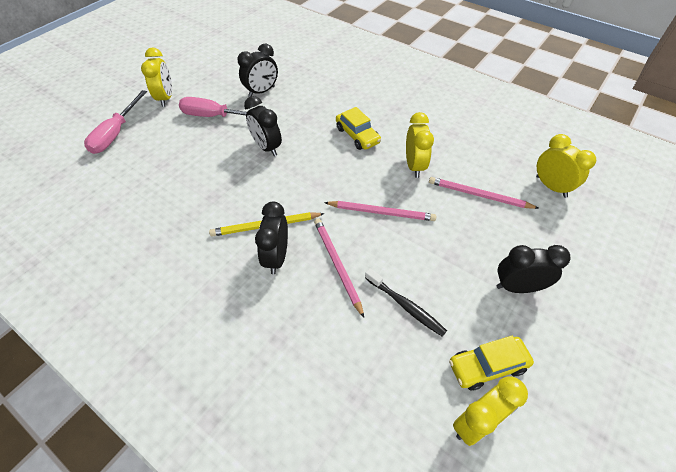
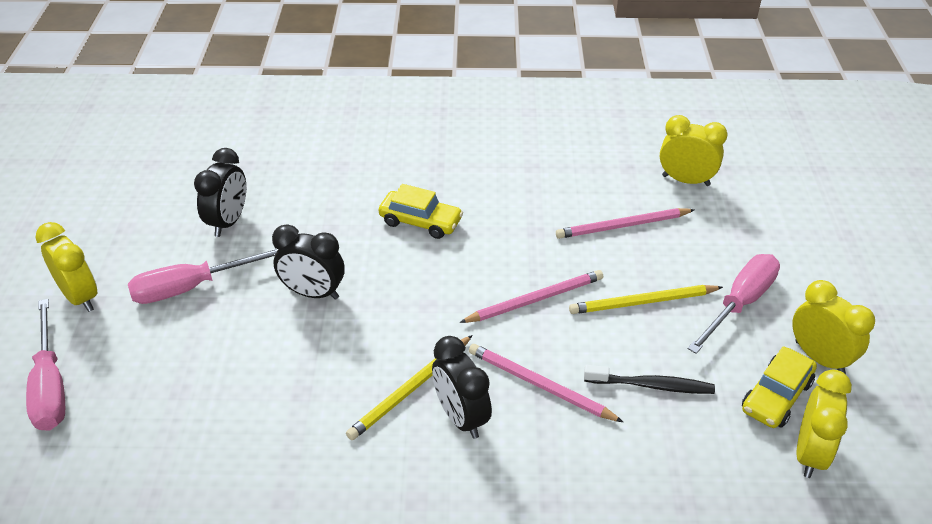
camera: 35 degrees left, 10 degrees down
yellow clock [406,112,434,178] -> yellow clock moved to [792,280,875,374]
black clock [496,245,570,293] -> pink screwdriver [688,254,780,354]
none -> yellow pencil [569,285,723,314]

